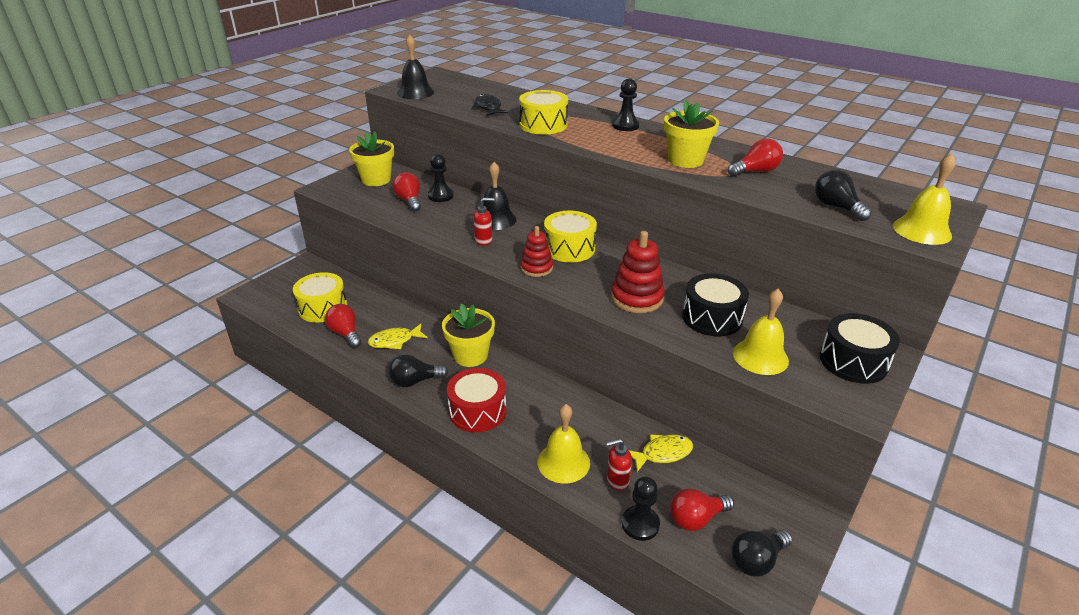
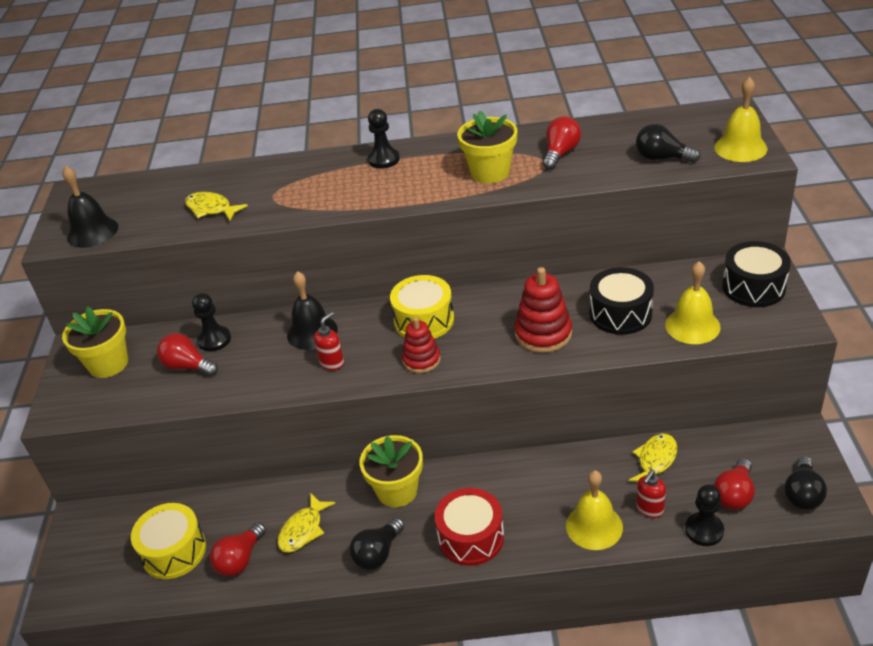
camera: 35 degrees left, 5 degrees up
red light bulb [325,304,362,348] -> red light bulb turned 75 degrees counterclockwise [210,522,266,576]
black fish [472,94,508,116] -> yellow fish [185,192,248,221]
yellow drum [519,90,568,134] -> none

